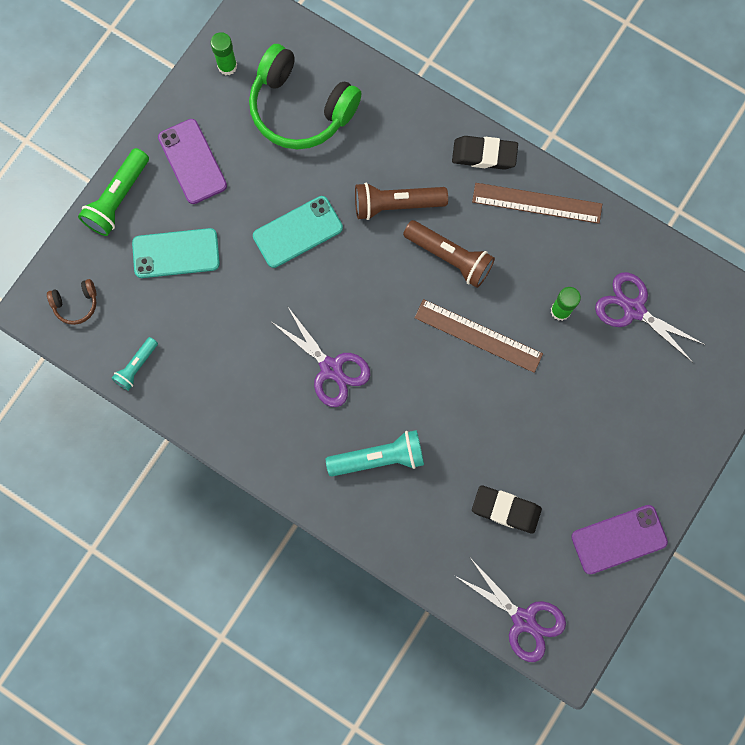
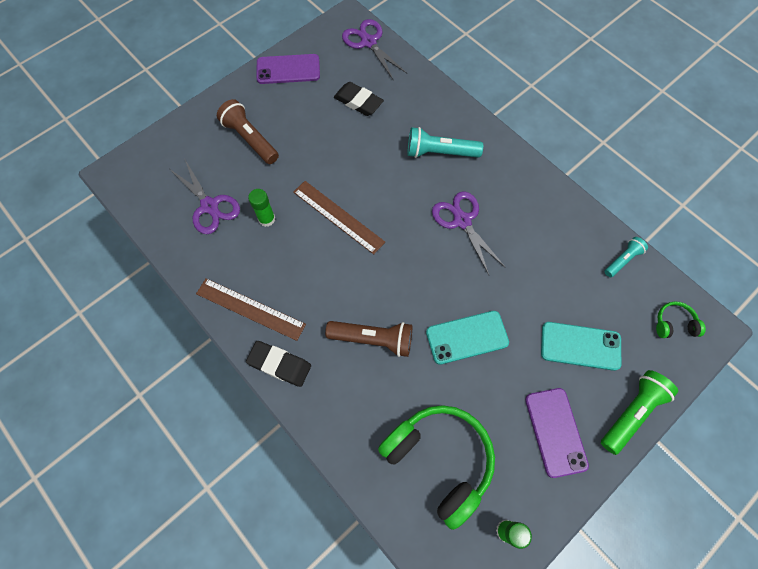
camera: 165 degrees left, 10 degrees down
brown headphones [47,279,97,325] -> green headphones [656,301,706,338]
brown flashlight [403,220,495,288] -> brown flashlight moved to [217,99,279,164]

